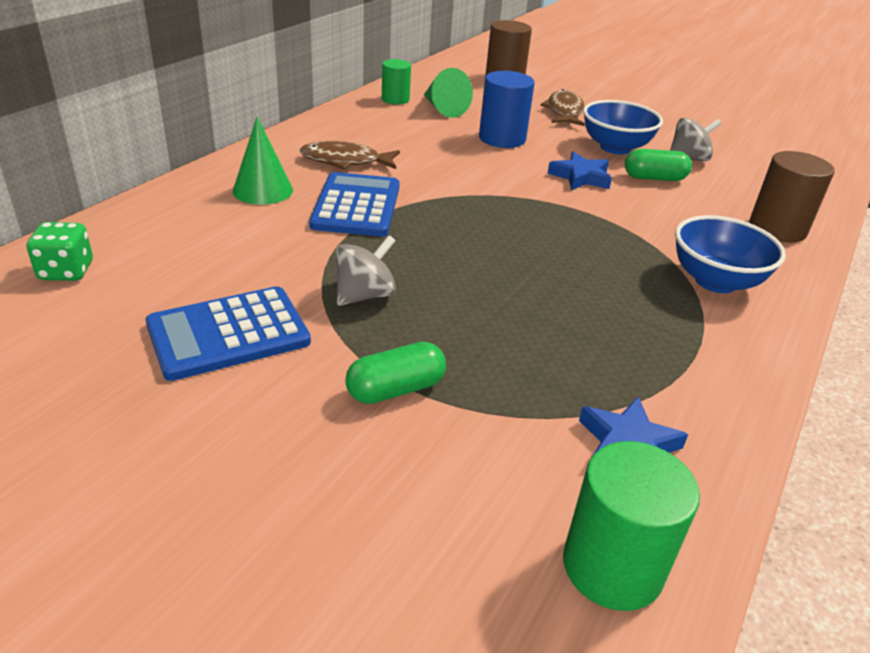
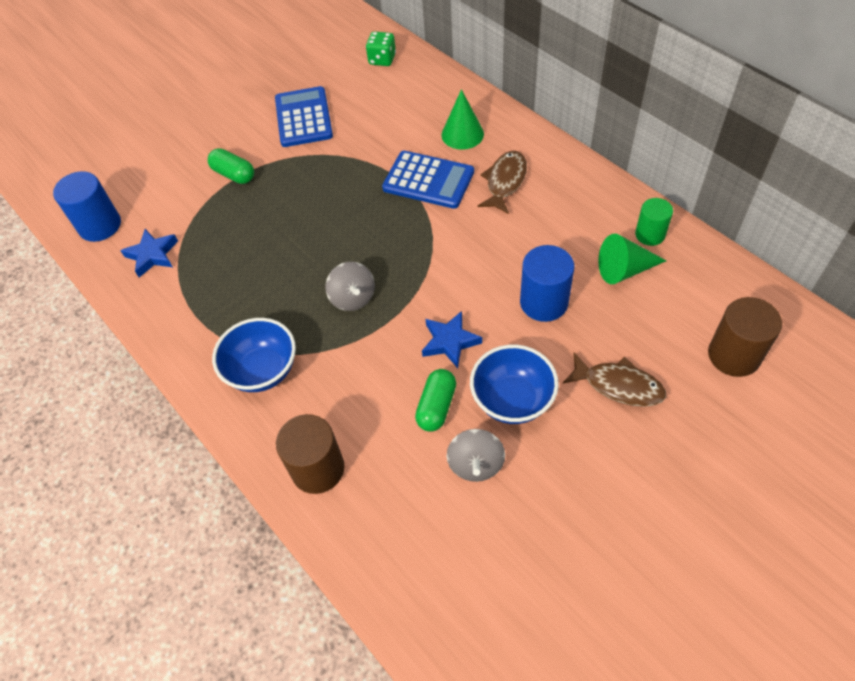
camera: 115 degrees right, 20 degrees up
grey spinning top [336,235,396,306] -> grey spinning top moved to [325,262,375,311]
green capsule [345,342,446,404] -> green capsule turned 45 degrees counterclockwise [208,148,254,184]
green cylinder [563,441,700,611] -> blue cylinder [53,171,121,242]

